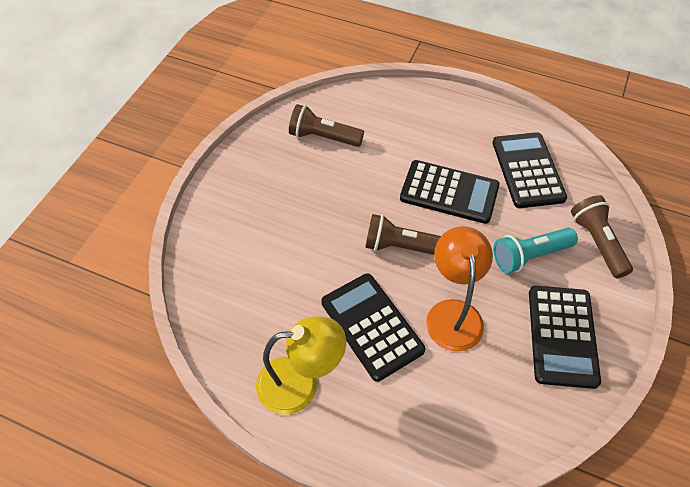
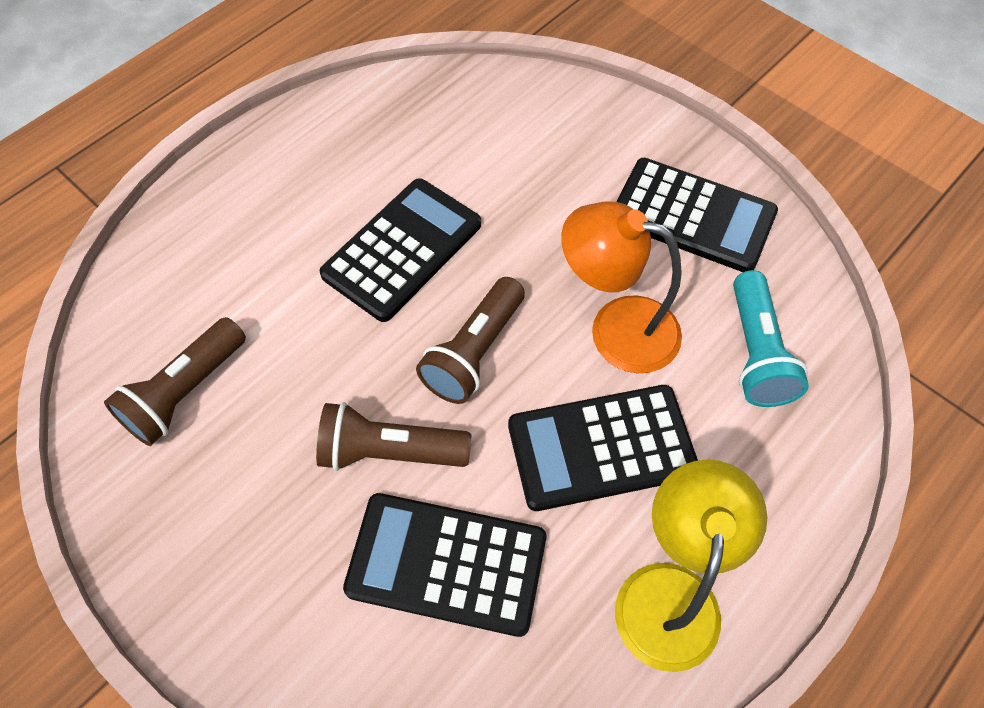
camera: 70 degrees left, 5 degrees up
black calculator [492,132,567,208] -> black calculator moved to [343,493,546,637]
turquoise flashlight [493,228,578,273] -> turquoise flashlight moved to [733,270,809,407]
brown flashlight [571,195,633,278] -> brown flashlight moved to [316,402,471,471]

